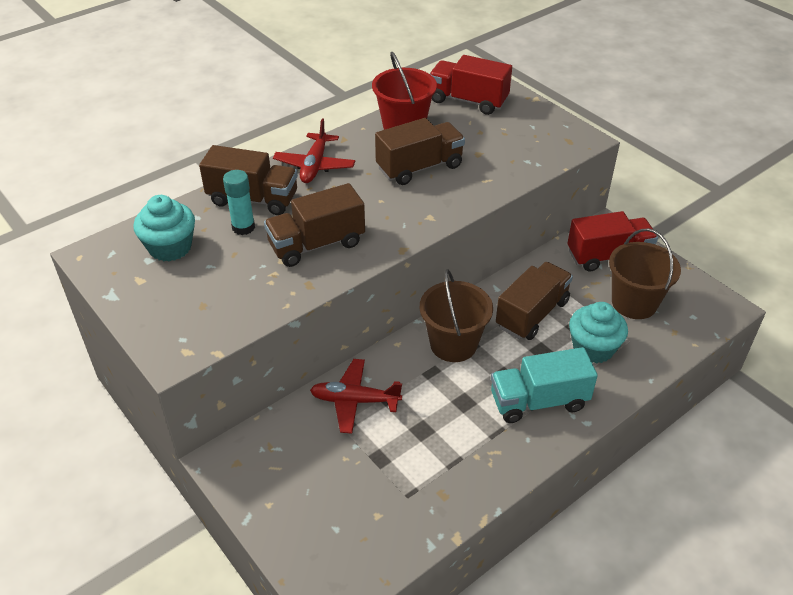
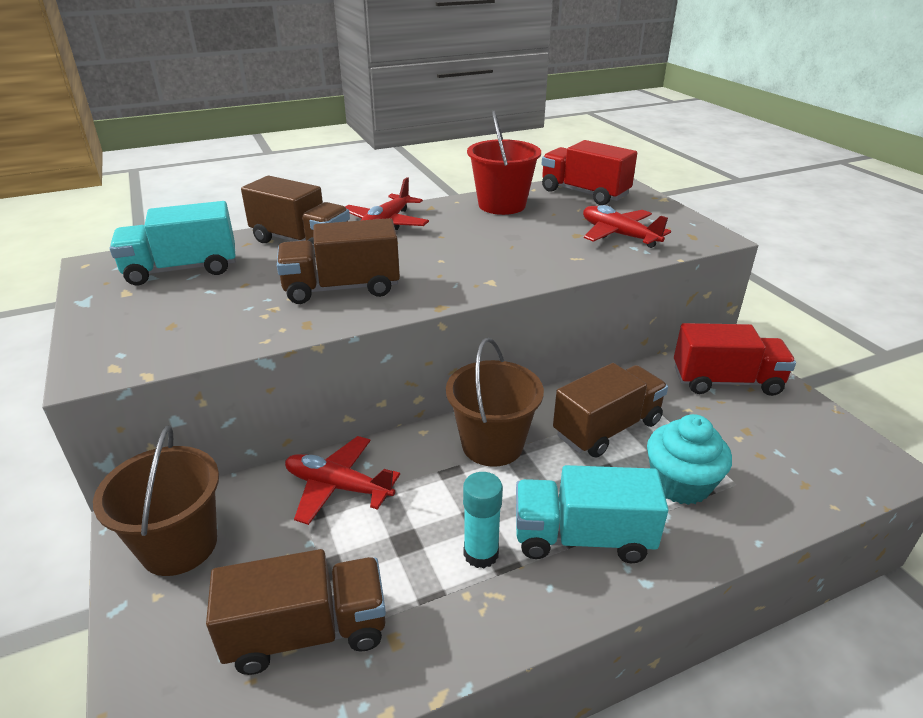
camera: 15 degrees right, 10 degrees down
turquoise cupcake [133,195,195,262] -> turquoise truck [110,201,236,285]
turquoise glue stick [223,170,255,235] -> turquoise glue stick moved to [463,472,503,568]
brown truck [375,118,465,185] -> brown truck moved to [206,549,386,675]
brown bucket [609,228,681,319] -> brown bucket moved to [93,425,219,576]
none -> red plane [583,205,671,248]

